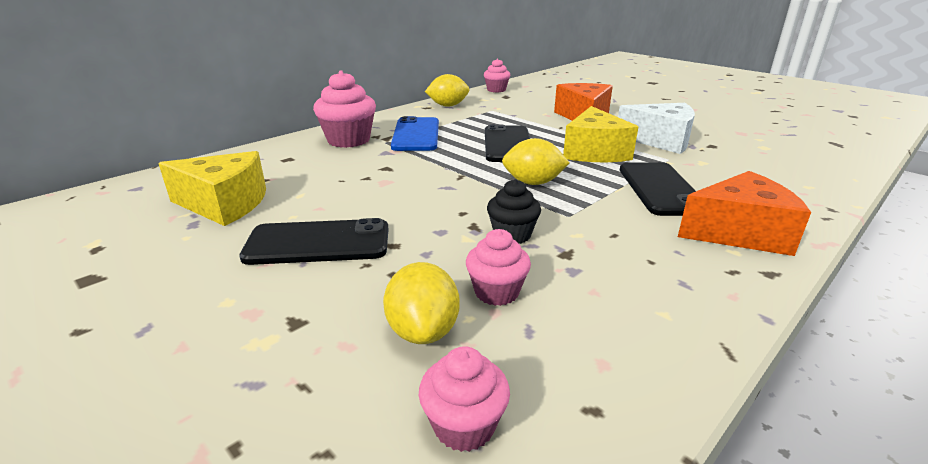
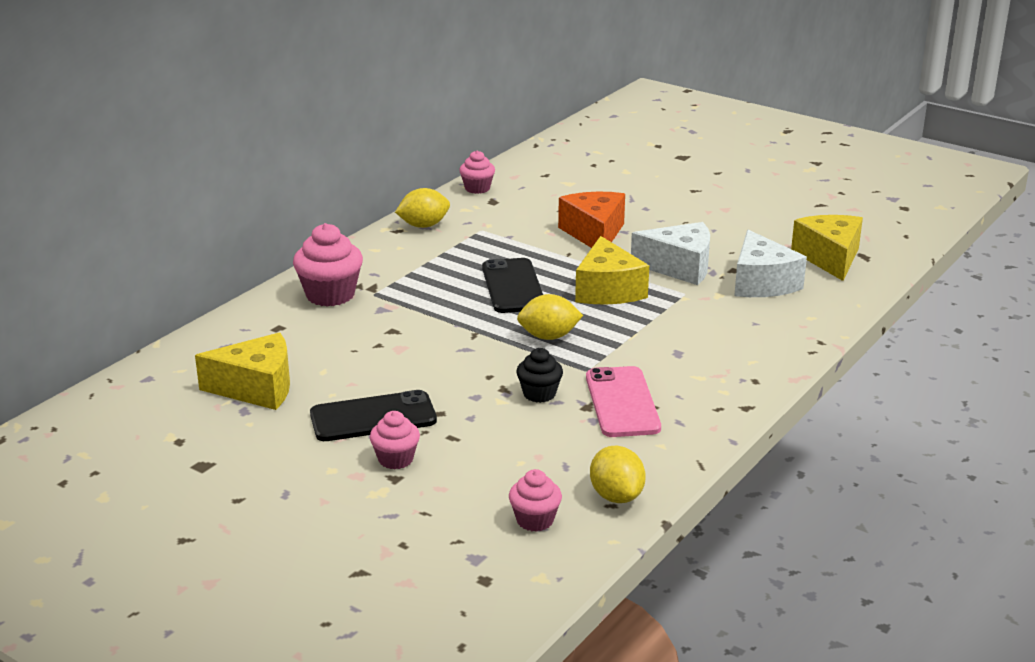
camera: 10 degrees left, 0 degrees up
yellow lemon [383,262,460,344] -> yellow lemon moved to [590,445,646,503]
blue phone [391,116,439,151] -> none
pink cupcake [466,229,531,306] -> pink cupcake moved to [370,411,420,469]
black phone [620,162,696,216] -> none
orange cheese [678,171,811,256] -> none
none -> pink phone [586,366,661,437]
none -> white cheese [734,230,807,297]
none -> yellow cheese [791,215,863,281]

